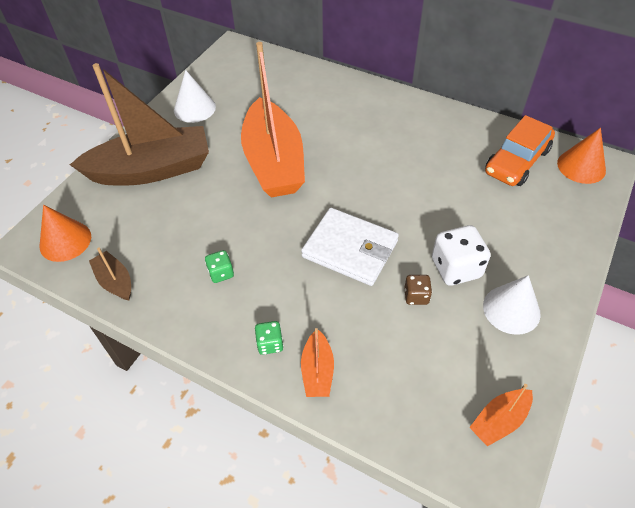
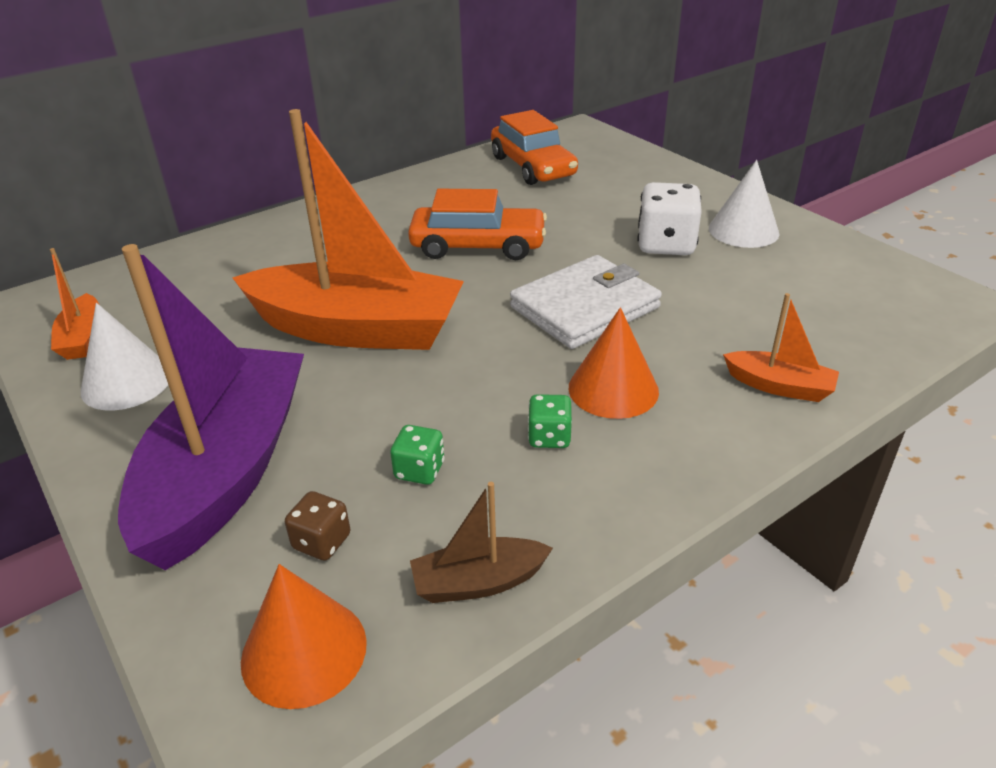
camera: 65 degrees left, 15 degrees down
brown boat [70,63,209,186] -> purple boat [118,244,304,570]
green dice [255,321,284,355] -> green dice moved to [390,425,445,485]
brown dice [404,275,432,305] -> brown dice moved to [285,491,350,561]
orange boat [469,384,533,446] -> orange boat moved to [50,248,99,360]
orange cone [557,128,606,184] -> orange cone moved to [569,307,659,419]
none -> orange car [408,189,547,260]

